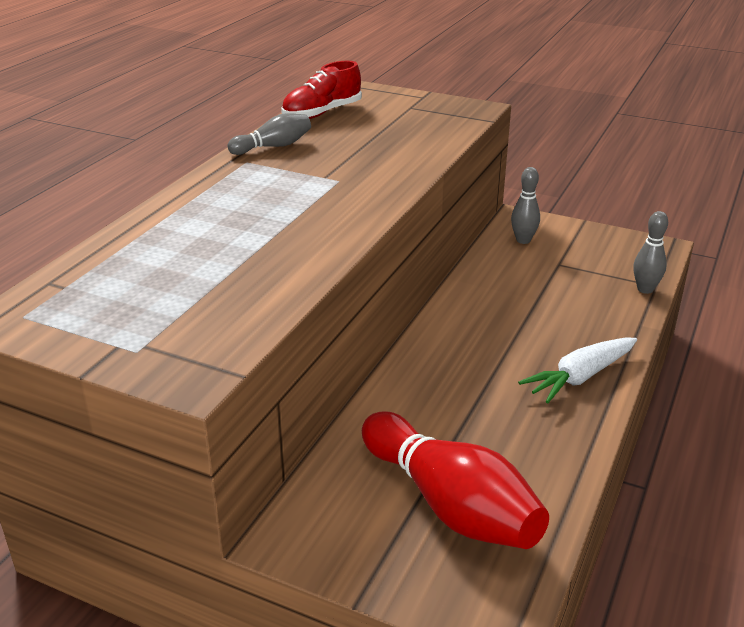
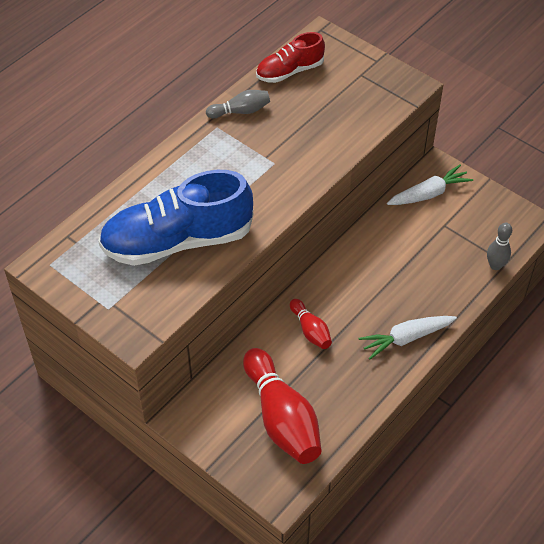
camera: 15 degrees right, 20 degrees up
grey bowling pin [511,167,540,244] -> white carrot [387,164,473,205]
none -> blue shoe [98,170,253,266]
none -> red bowling pin [290,299,332,349]

